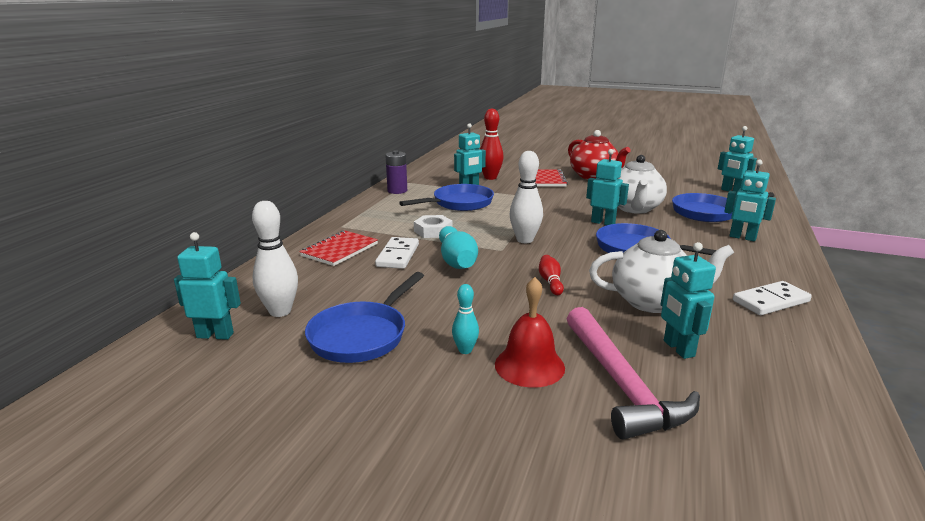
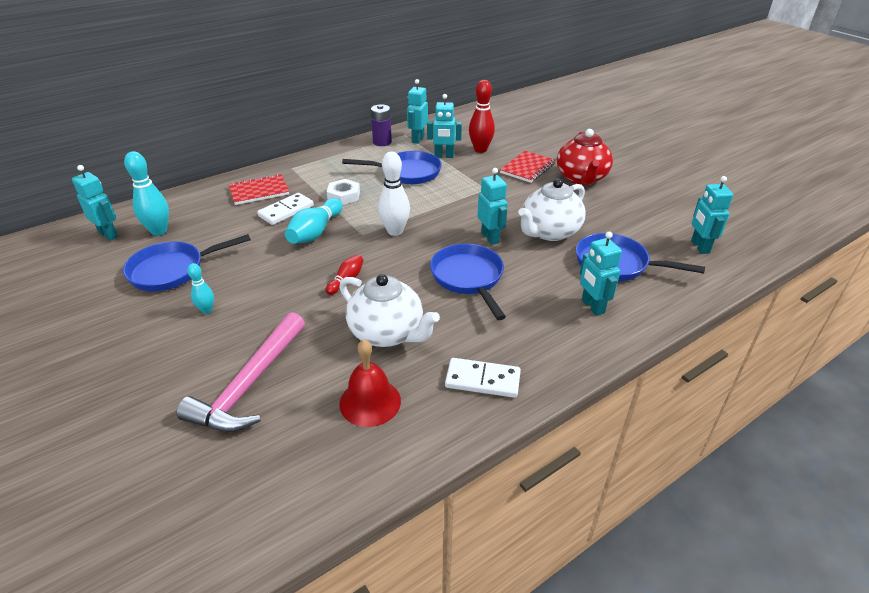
camera: 35 degrees right, 15 degrees up
white bowling pin [252,201,298,317] -> turquoise bowling pin [124,151,169,236]
red bell [495,277,565,388] -> red bell moved to [339,339,401,427]
turquoise robot [661,242,716,359] -> turquoise robot moved to [407,79,428,144]

